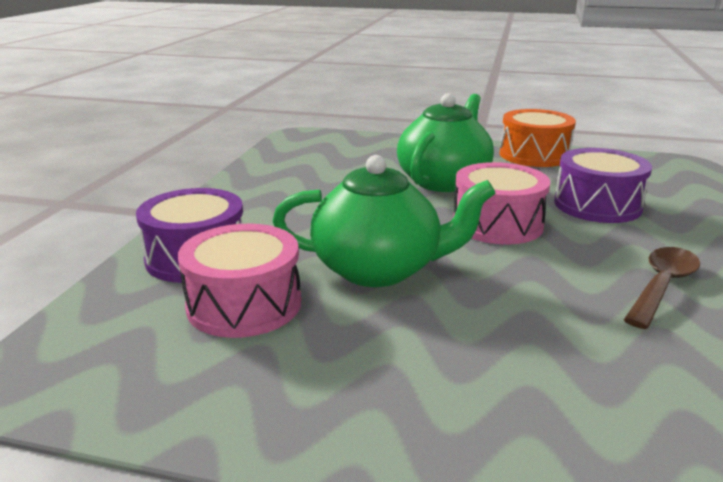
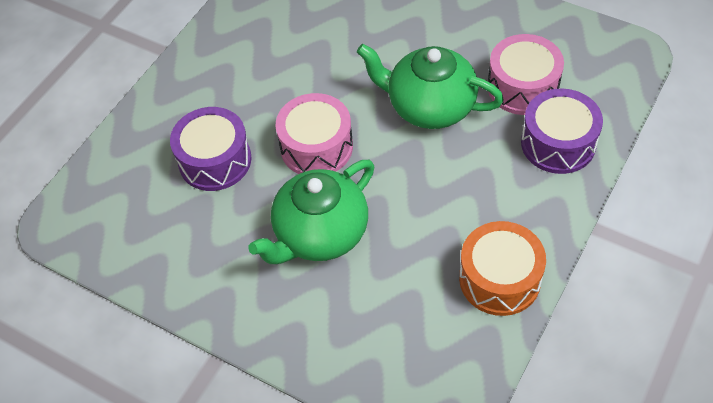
camera: 160 degrees left, 30 degrees up
orange drum [500,109,576,167] -> orange drum moved to [459,221,546,316]
brown spoon [624,247,701,329] -> none

